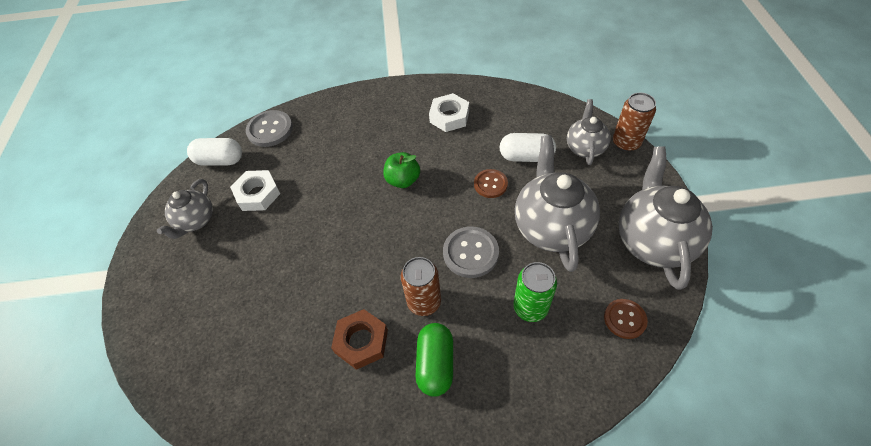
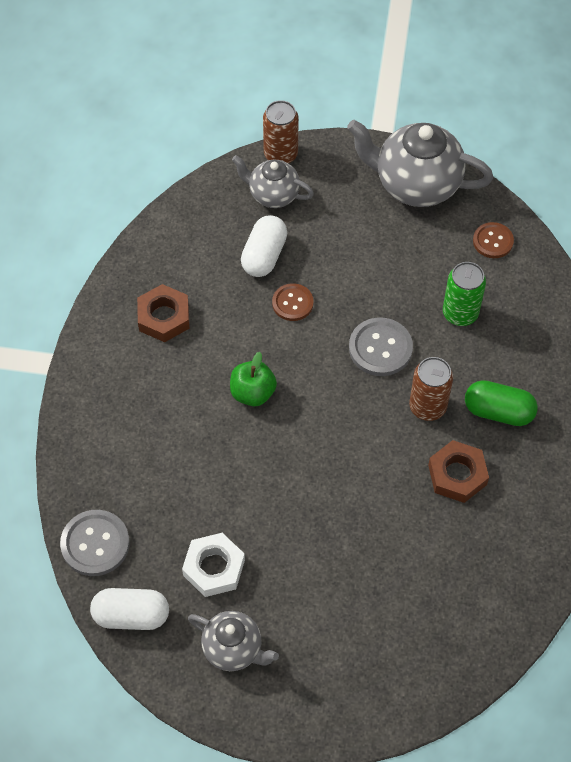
camera: 80 degrees left, 5 degrees up
white capsule [187,138,242,166] -> white capsule turned 75 degrees clockwise [90,588,169,630]
white nut [429,93,469,132] -> brown nut [137,284,190,342]
grey teapot [515,135,600,272] -> none

